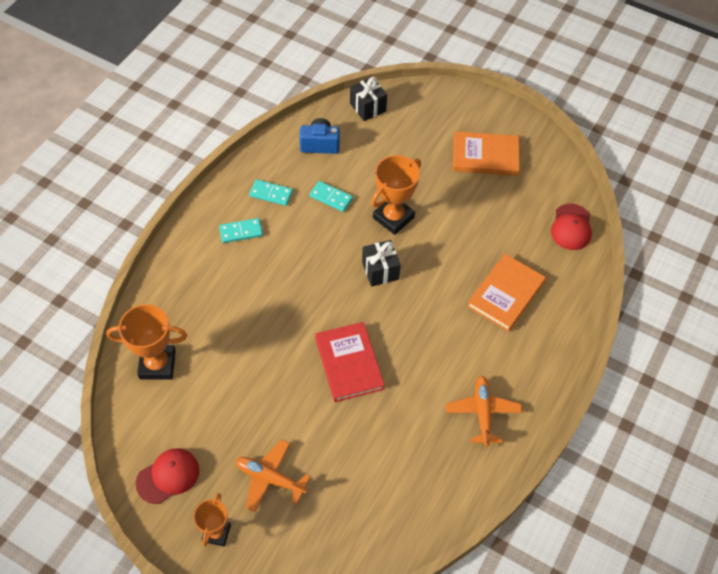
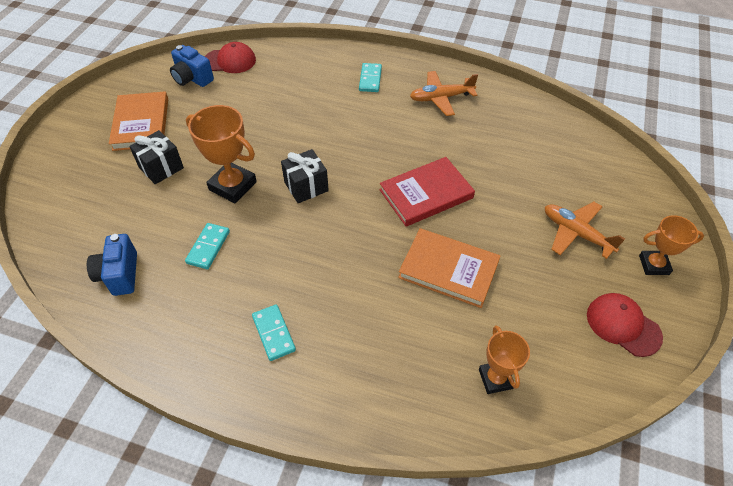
camera: 100 degrees left, 5 degrees down
orange trophy [106,304,187,380] -> orange trophy [479,325,530,394], size x0.63
orange plane [235,440,311,512] -> orange plane turned 120 degrees clockwise [545,202,625,259]
turquoise domino [249,179,293,206] -> turquoise domino moved to [359,63,382,92]
black gift [350,77,387,121] -> black gift moved to [129,130,184,184]
orange book [467,254,546,332] -> orange book moved to [398,228,500,308]
none -> blue camera [170,45,214,87]

